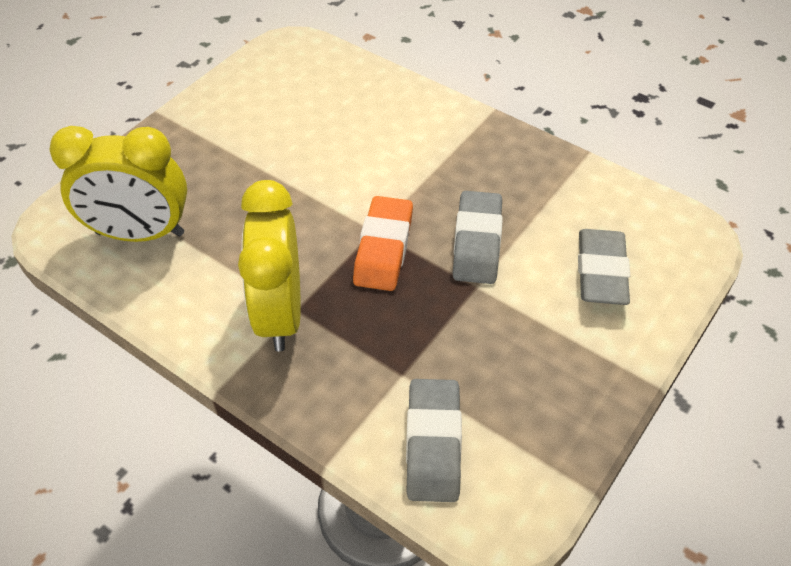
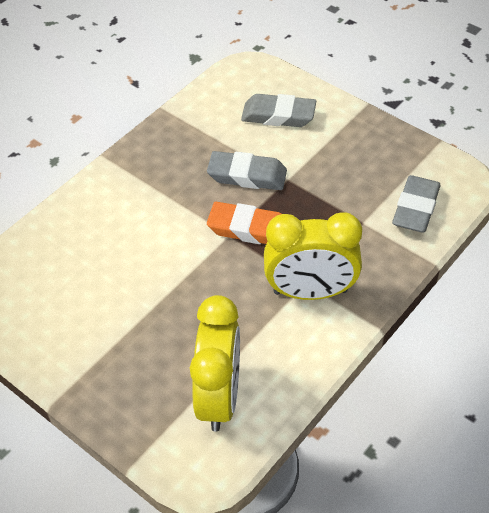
camera: 85 degrees left, 0 degrees up
grey eraser [406,379,462,502] -> grey eraser turned 75 degrees counterclockwise [392,175,440,233]

